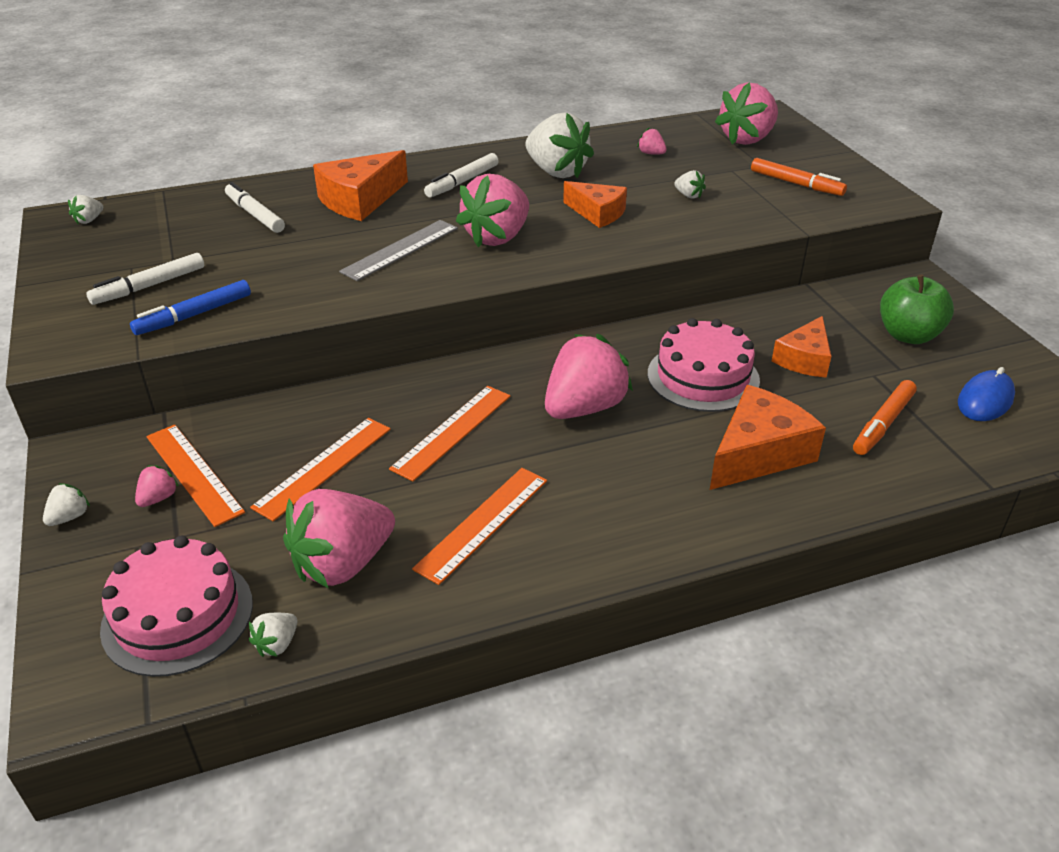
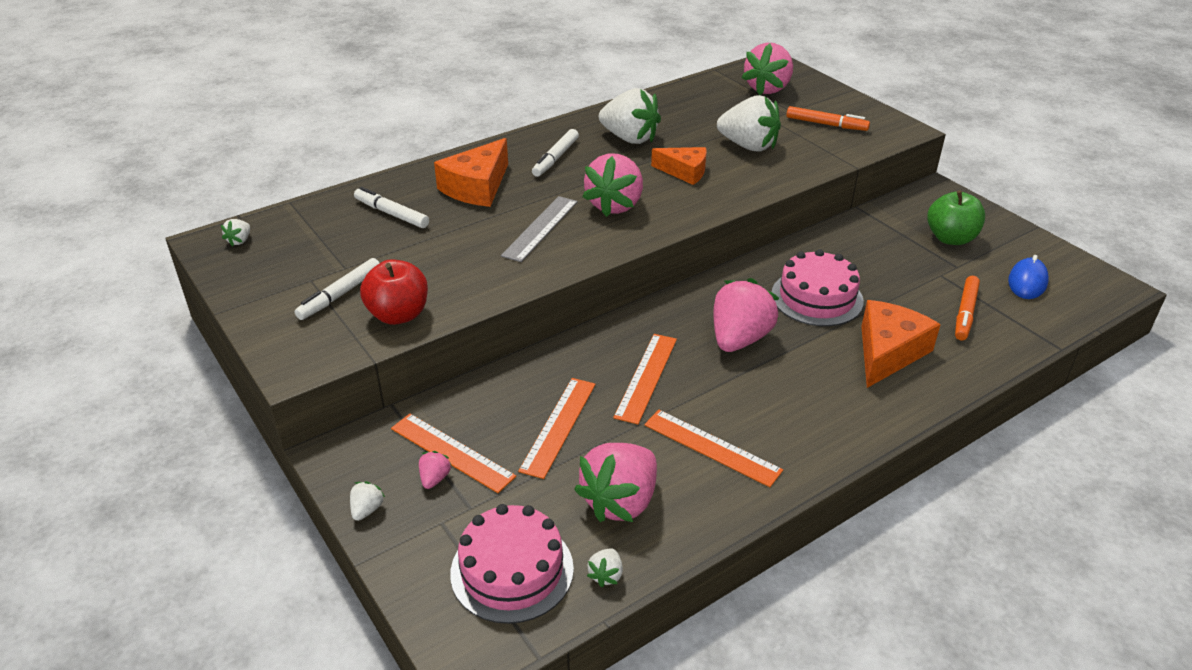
camera: 15 degrees left, 0 degrees up
blue marker [130,280,251,335] -> red apple [360,259,428,325]
orange ruler [412,468,547,585] -> orange ruler turned 75 degrees counterclockwise [644,410,783,487]
pink strawberry [637,127,667,155] -> none
white strawberry [674,170,706,199] -> white strawberry [717,95,781,151], size x2.36
orange cheese [772,316,832,378] -> none

